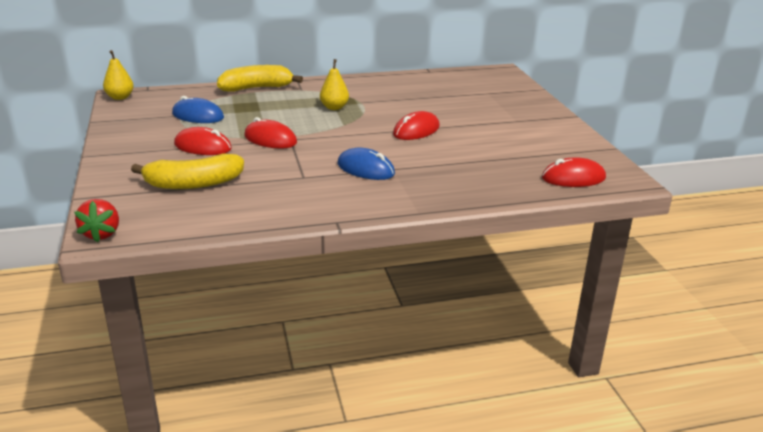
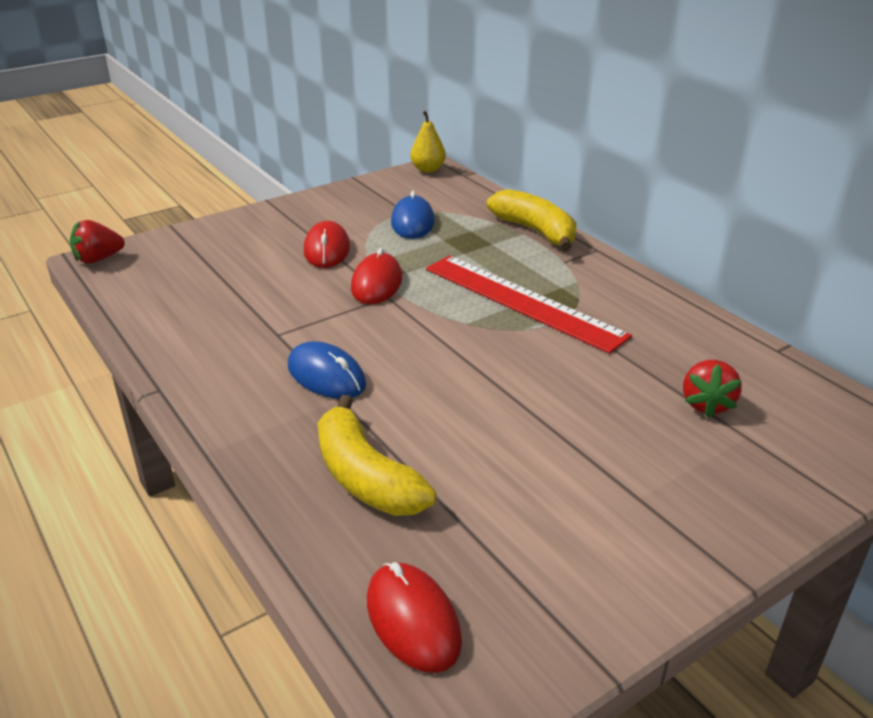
camera: 70 degrees right, 5 degrees up
yellow banana [131,153,244,189] -> yellow banana moved to [318,395,436,516]
yellow pear [320,59,349,110] -> red ruler [426,256,632,354]
blue mouse [338,148,395,180] -> blue mouse turned 60 degrees counterclockwise [288,341,366,399]
red mouse [393,111,440,140] -> none
none -> red strawberry [683,360,742,418]

